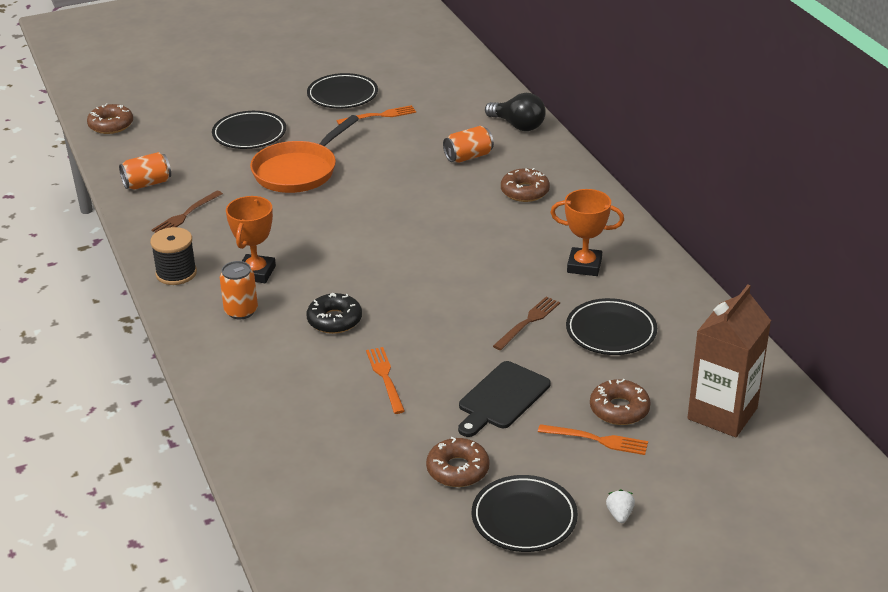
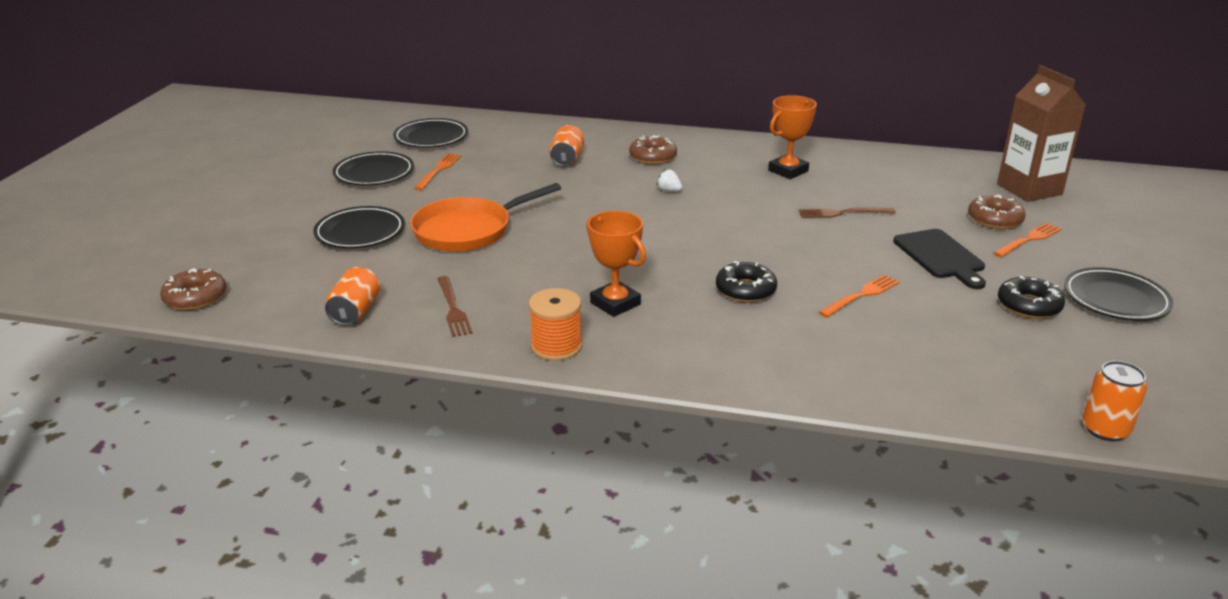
camera: 55 degrees left, 5 degrees down
black spool [150,227,197,285] -> orange spool [529,288,582,361]
orange can [220,261,258,319] -> orange can moved to [1082,361,1147,441]
orange pan [250,115,359,193] -> orange pan turned 75 degrees clockwise [410,183,561,252]
orange fork [366,347,405,414] -> orange fork turned 120 degrees clockwise [819,274,900,318]
brown donut [426,437,490,487] -> black donut [998,276,1065,319]
black light bulb [485,93,546,131] -> none
brown fork [493,296,560,350] -> brown fork turned 75 degrees counterclockwise [799,207,896,218]
black plate [566,298,657,355] -> black plate moved to [393,118,468,148]
white strawberry [606,489,635,523] -> white strawberry moved to [657,169,682,191]

